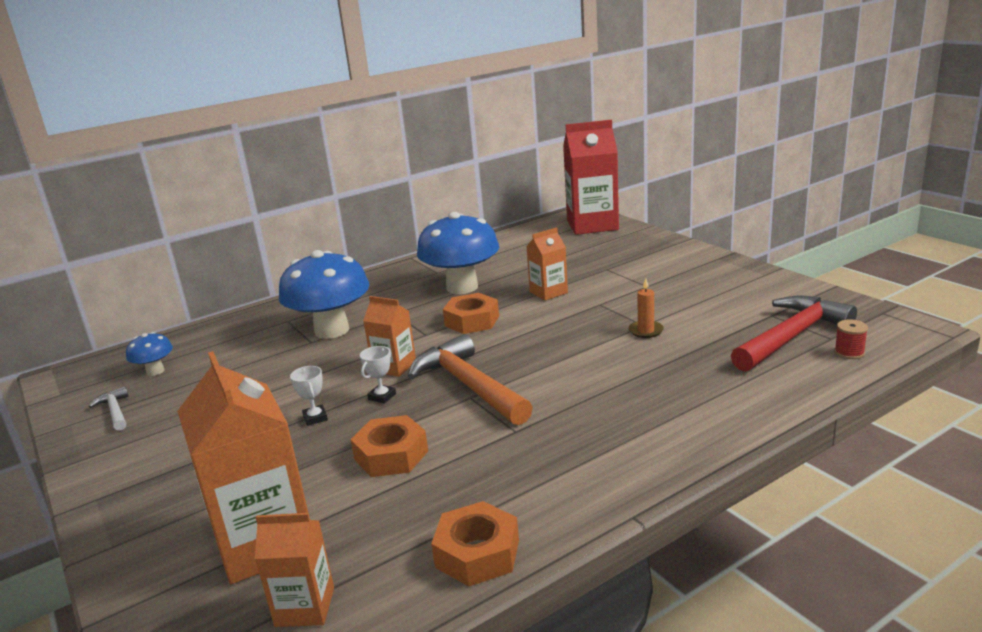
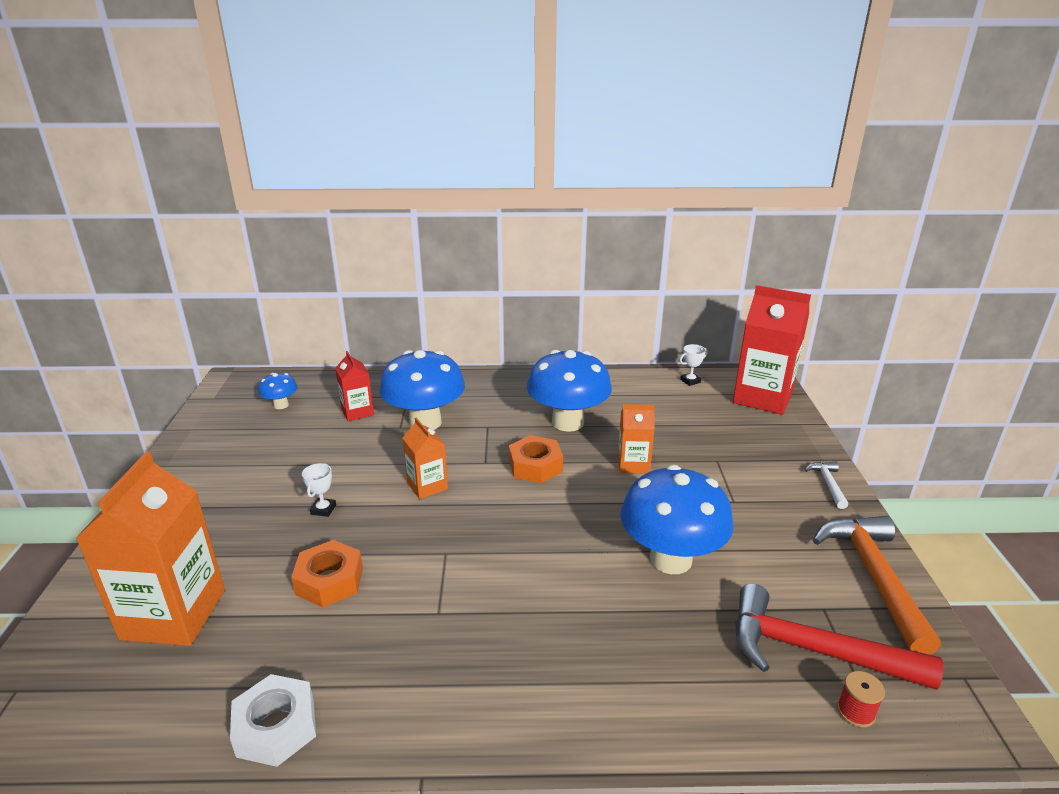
camera: 30 degrees right, 5 degrees up
white hammer [89,386,129,431] -> white hammer moved to [805,462,848,509]
orange carton [255,513,334,627] -> none
white trophy [360,346,396,404] -> white trophy moved to [680,344,708,386]
orange hammer [408,334,533,425] -> orange hammer moved to [813,516,941,655]
orange nut [431,501,519,587] -> white nut [230,674,316,767]
orange candle [629,278,664,338] -> blue mushroom [620,465,734,574]
red hammer [731,296,857,372] -> red hammer turned 150 degrees counterclockwise [735,584,943,690]
none -> red carton [335,351,374,421]

